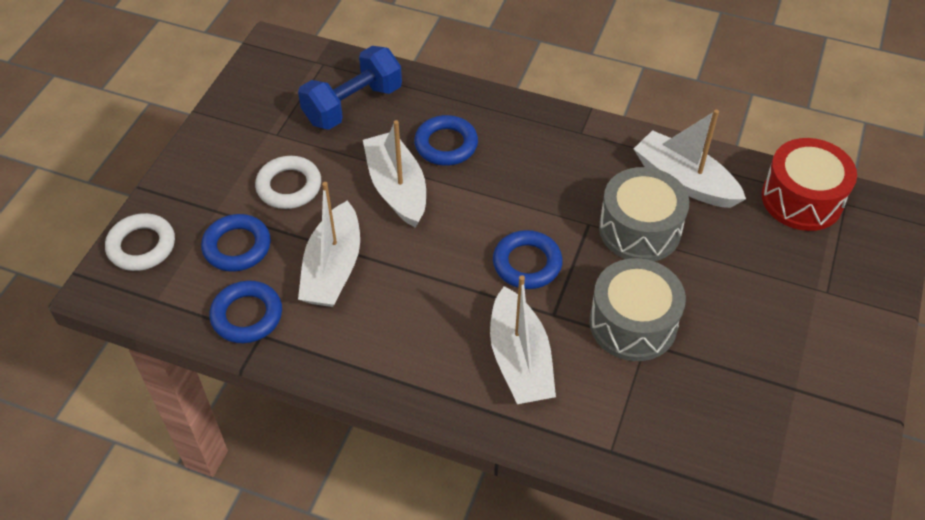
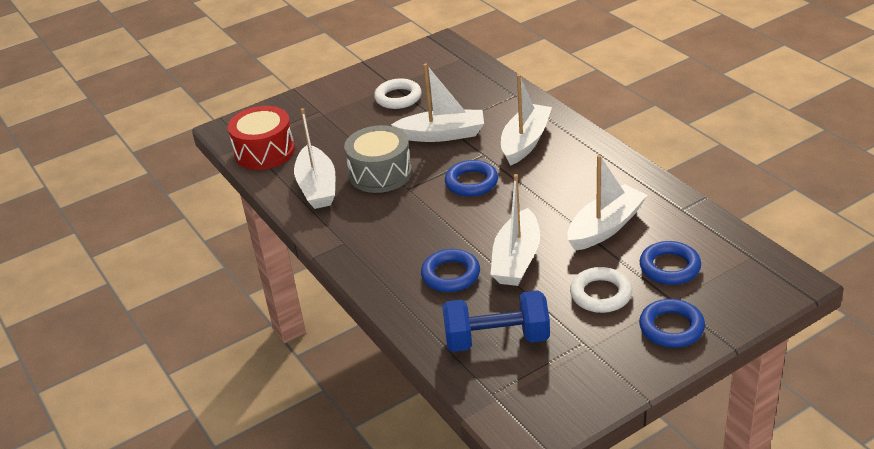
camera: 140 degrees left, 15 degrees down
white ring [105,213,175,271] -> white ring moved to [374,78,422,109]
blue ring [209,281,282,343] -> blue ring moved to [639,299,705,348]
grey drum [589,258,686,361] -> white boat [391,63,484,142]

